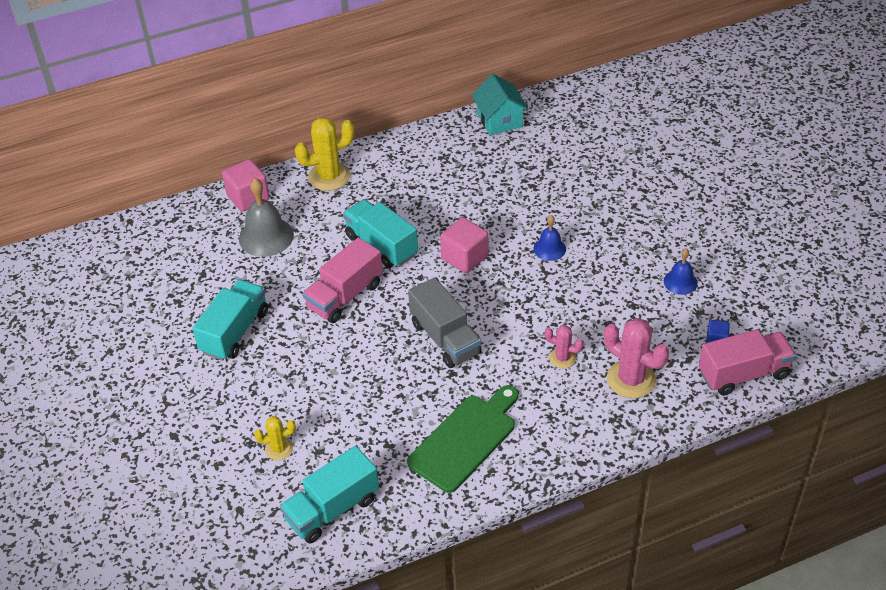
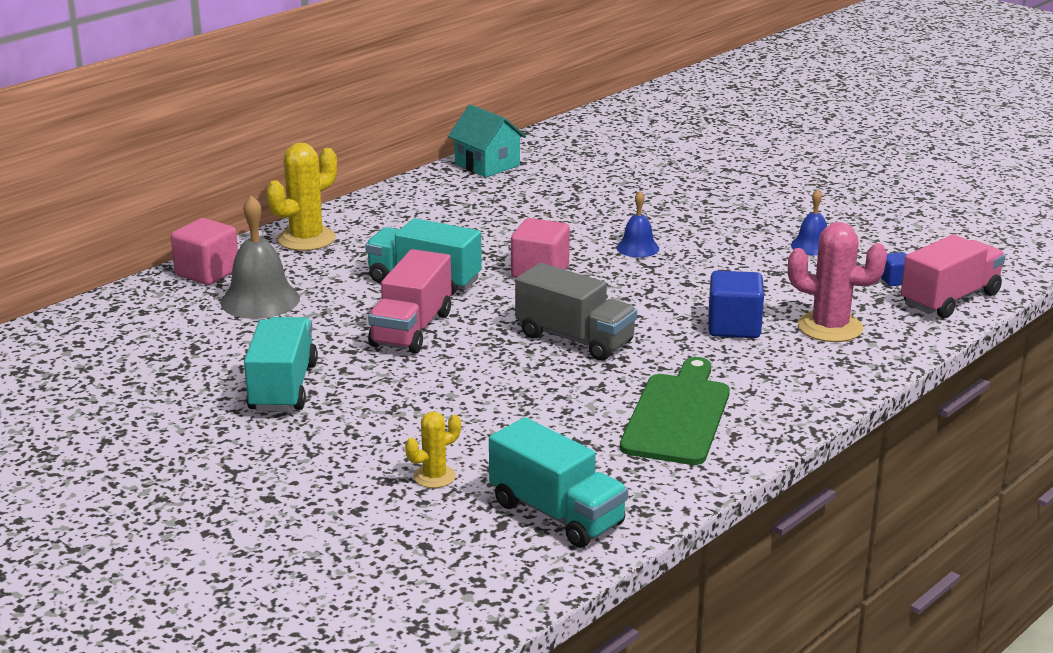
camera: 25 degrees left, 20 degrees down
turquoise truck [280,446,379,543] -> turquoise truck turned 75 degrees counterclockwise [489,417,628,548]
pink cactus [545,325,583,368] -> blue cube [708,271,764,338]

